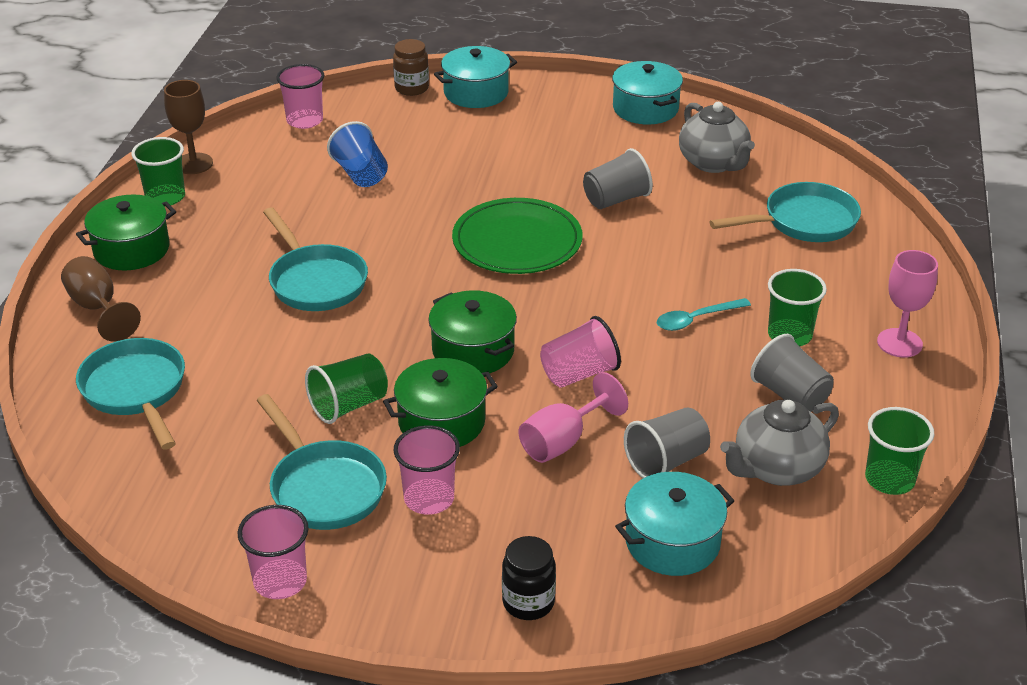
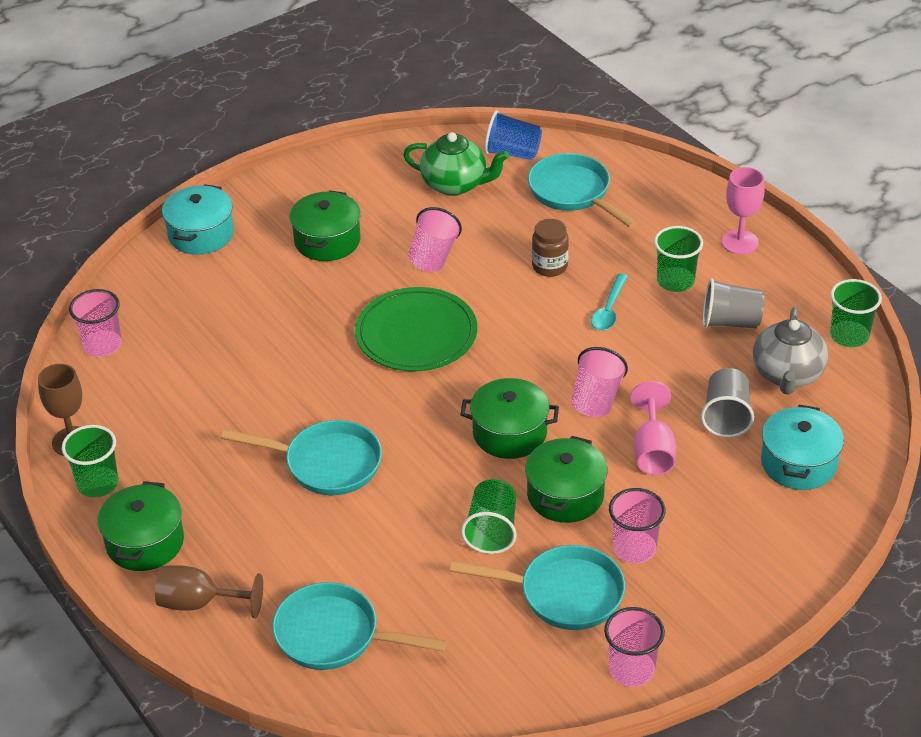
camera: 45 degrees left, 5 degrees up
blue cup [327,121,388,187] -> blue cup moved to [484,110,542,160]
brown jar [393,39,429,96] -> brown jar moved to [532,219,569,277]
black jar [502,536,556,620] -> none
grey cup [583,148,653,209] -> pink cup [408,207,462,272]
turquoise pot [612,61,683,125] -> none
grey teapot [679,102,755,173] -> green teapot [403,132,509,196]
turquoise pan [709,182,861,242] -> turquoise pan turned 60 degrees counterclockwise [528,153,637,228]
none -> green pot [290,190,361,261]

